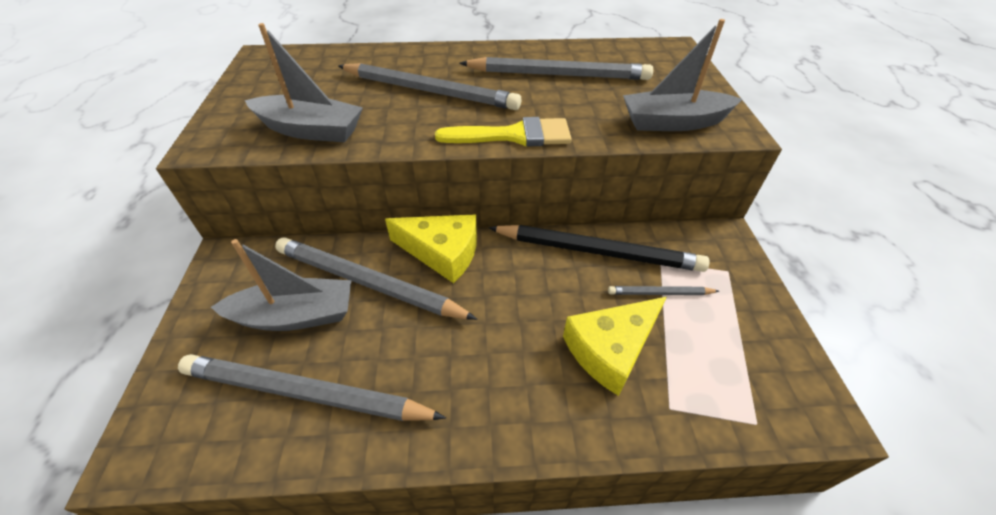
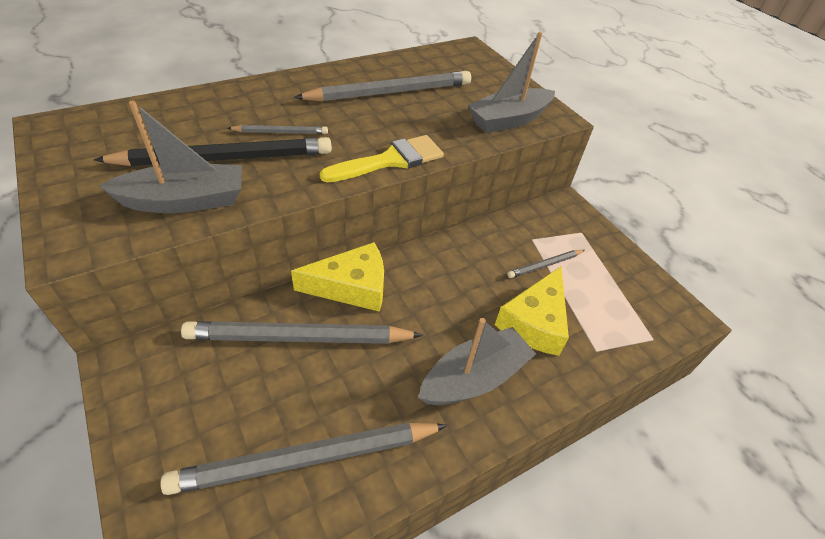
camera: 30 degrees left, 0 degrees up
grey boat [211,239,351,331] -> grey boat moved to [418,318,536,405]
grey pencil [338,63,522,110] -> grey pencil [227,125,328,134], size x0.47
black pencil [488,225,710,272] -> black pencil moved to [94,137,332,166]

